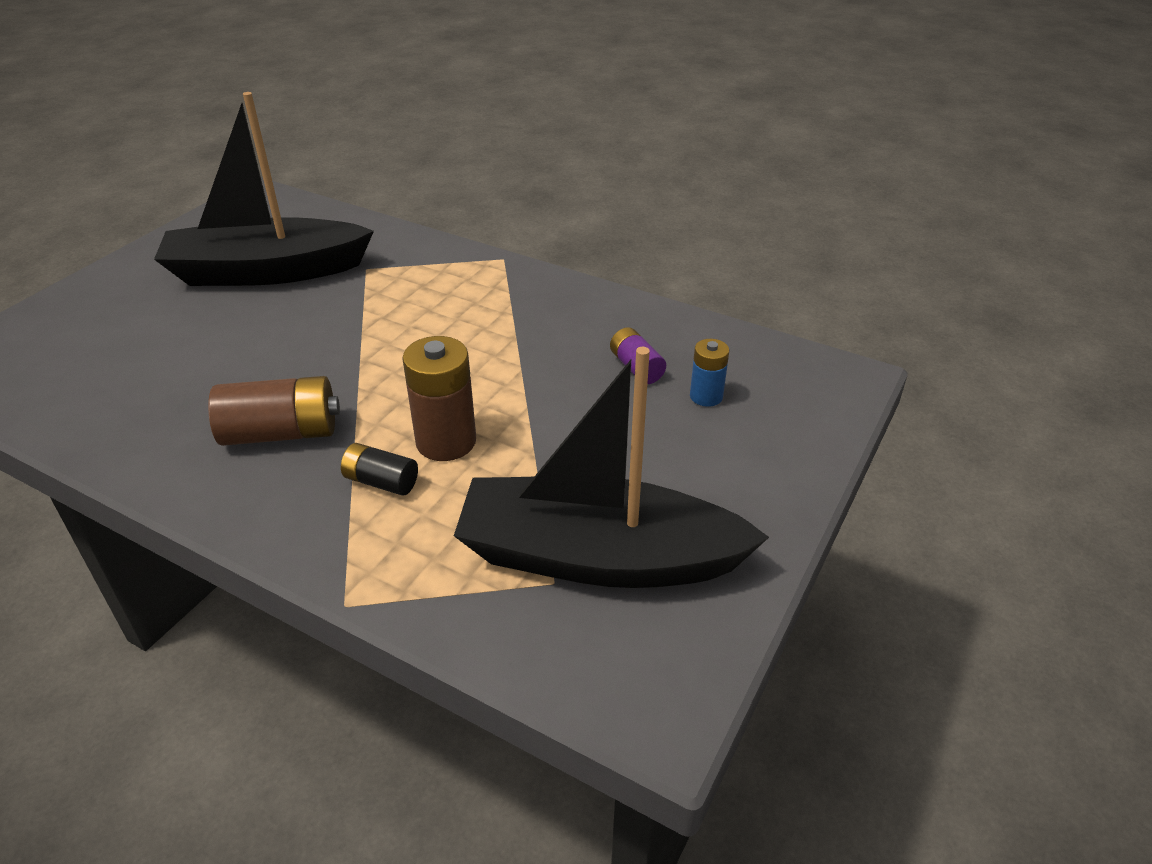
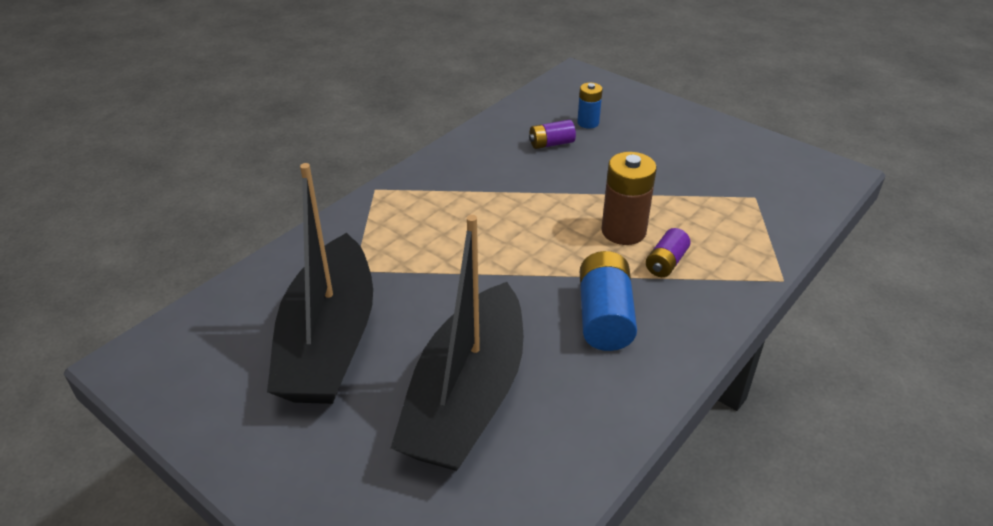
camera: 80 degrees left, 0 degrees up
brown battery [208,376,340,446] -> blue battery [580,251,637,351]
black battery [341,443,418,496] -> purple battery [646,228,691,277]
black boat [454,347,769,588] -> black boat moved to [391,215,523,471]

